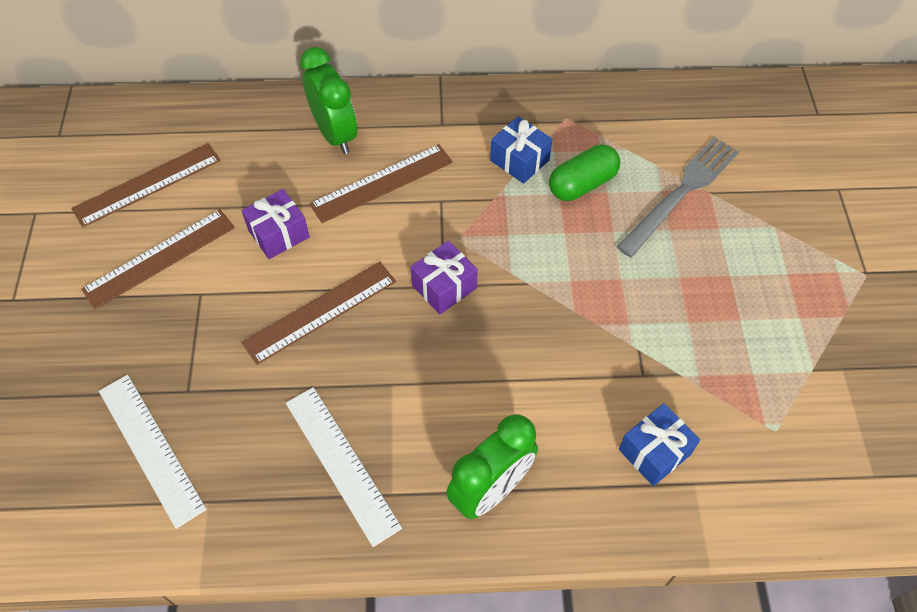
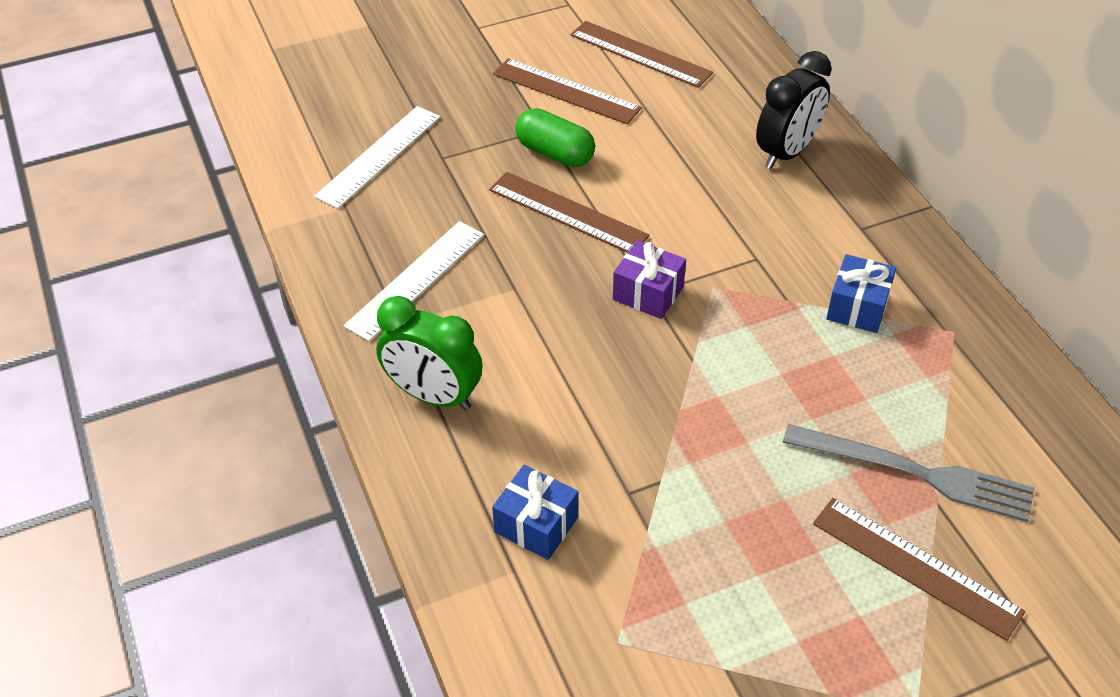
camera: 70 degrees right, 10 degrees down
purple gift [241,189,310,259] -> none
green clock [300,47,357,154] -> black clock [756,51,832,169]
brown ruler [309,144,453,223] -> brown ruler moved to [813,498,1025,641]
green capsule [549,145,620,201] -> green capsule moved to [515,108,595,167]

